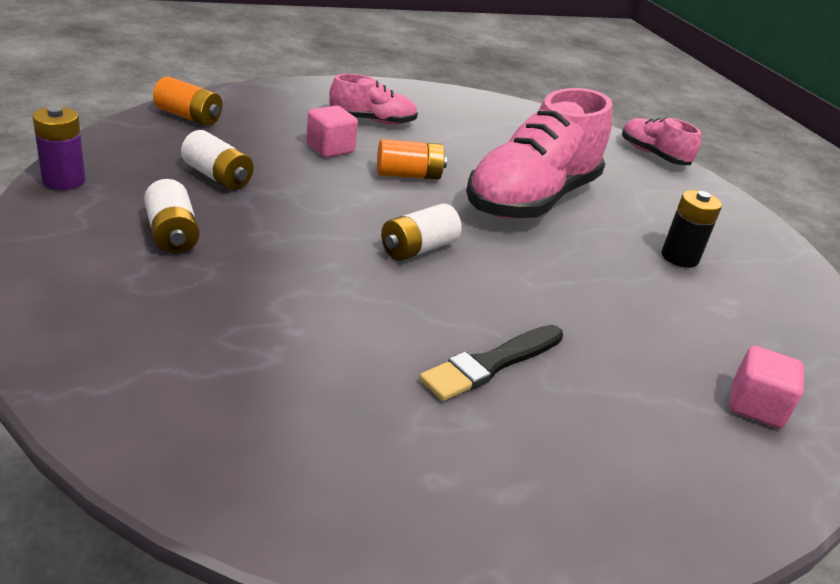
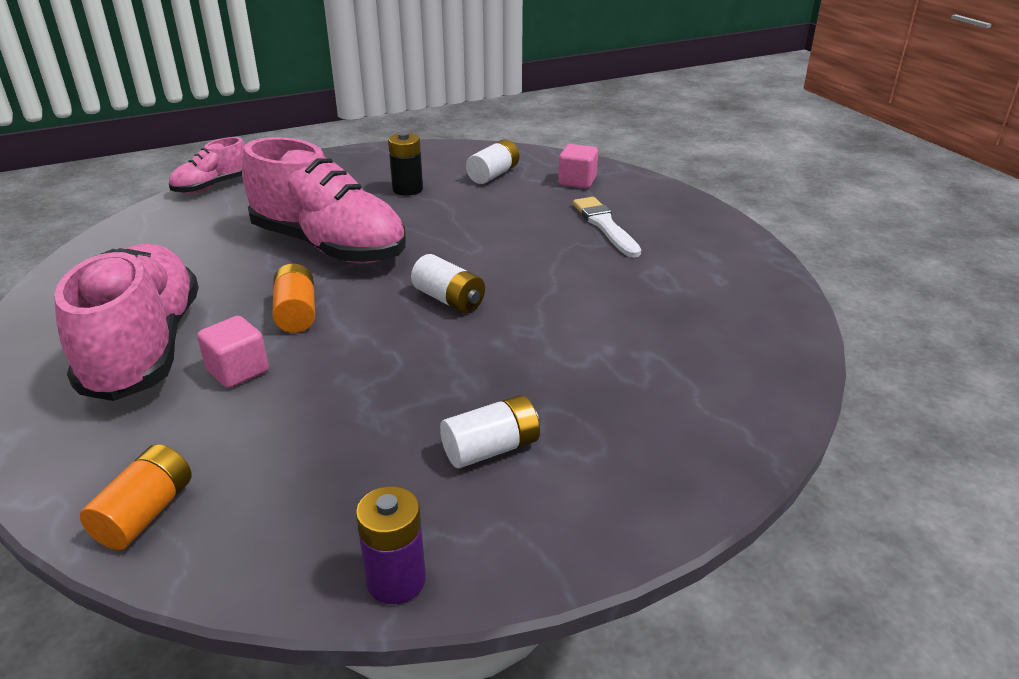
camera: 90 degrees left, 0 degrees up
white battery [181,130,254,190] -> white battery moved to [466,139,520,184]
pink shoe [329,74,418,125] -> pink shoe [54,244,199,401], size x1.98
black brush [419,325,563,401] -> none
none -> white brush [573,197,641,258]

